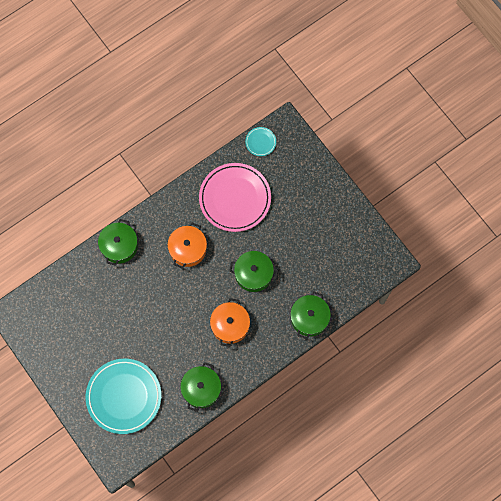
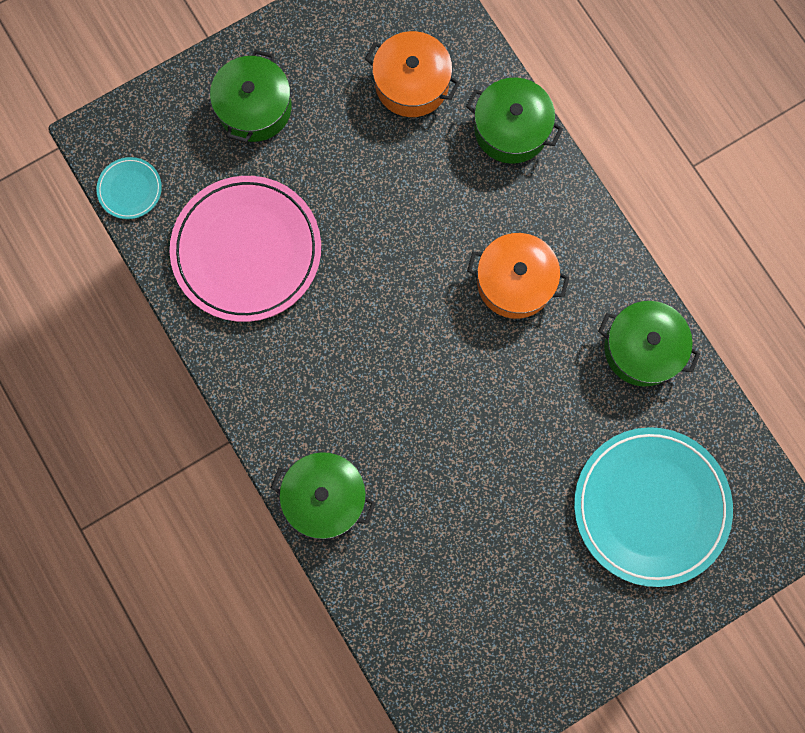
camera: 85 degrees left, 5 degrees up
orange pot [167,223,207,269] -> orange pot moved to [365,31,460,117]
green pot [229,251,278,292] -> green pot moved to [210,50,292,143]

